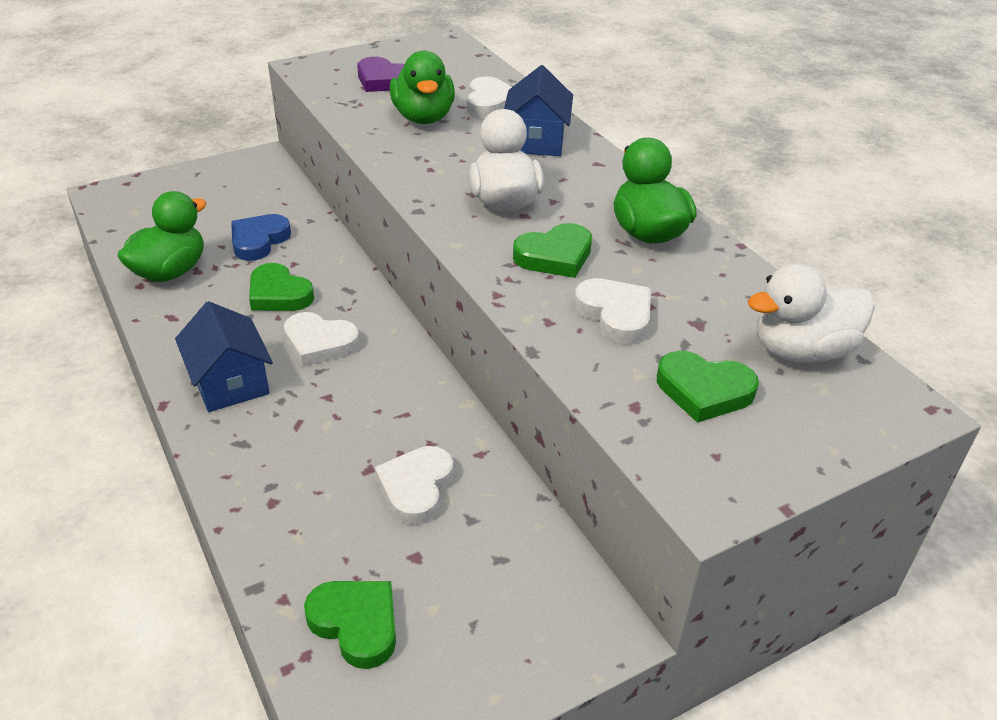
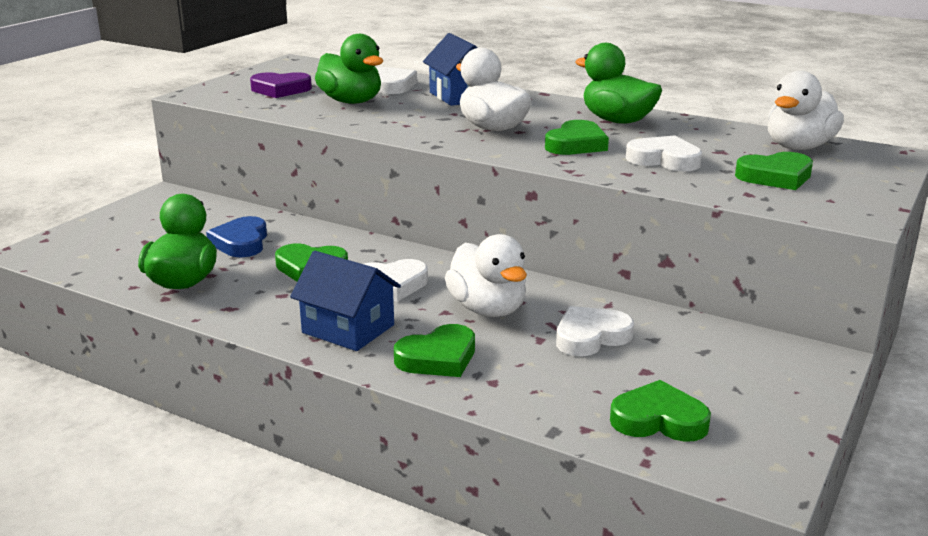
camera: 30 degrees left, 15 degrees down
white heart [375,446,454,525] -> white heart turned 75 degrees clockwise [556,306,634,356]
none -> green heart [394,324,475,377]
none -> white duck [445,234,527,317]

